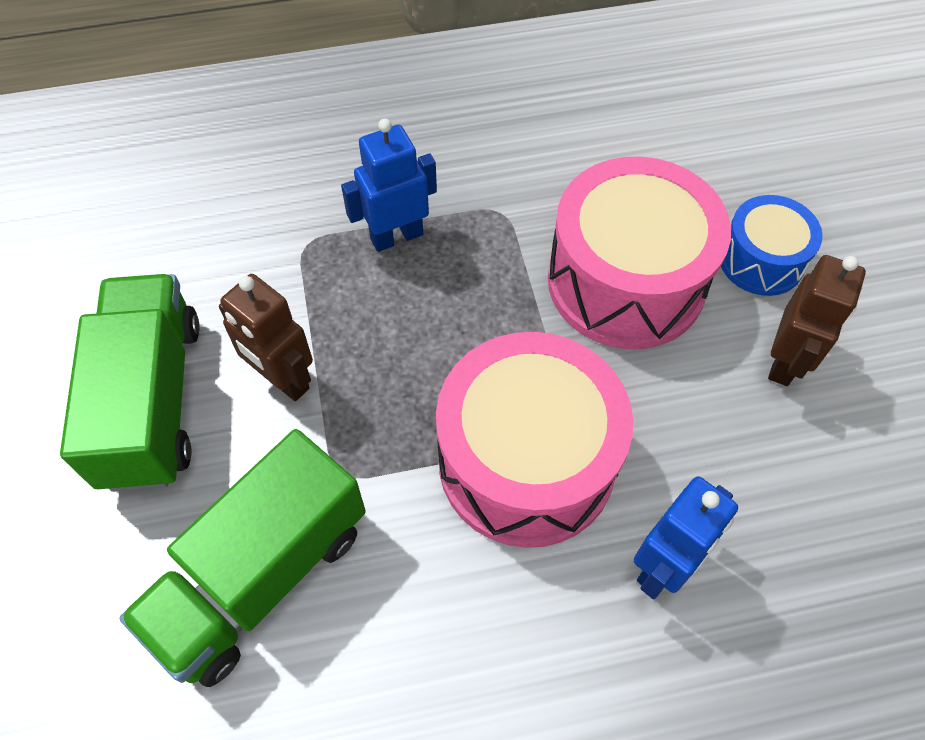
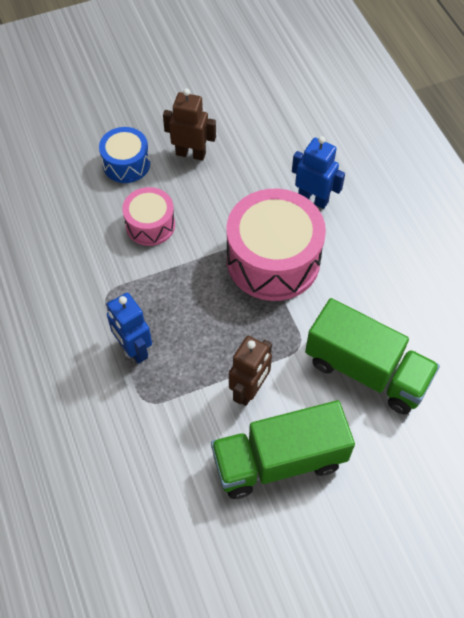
camera: 100 degrees left, 0 degrees up
pink drum [548,157,731,349] -> pink drum [122,187,175,246], size x0.54

